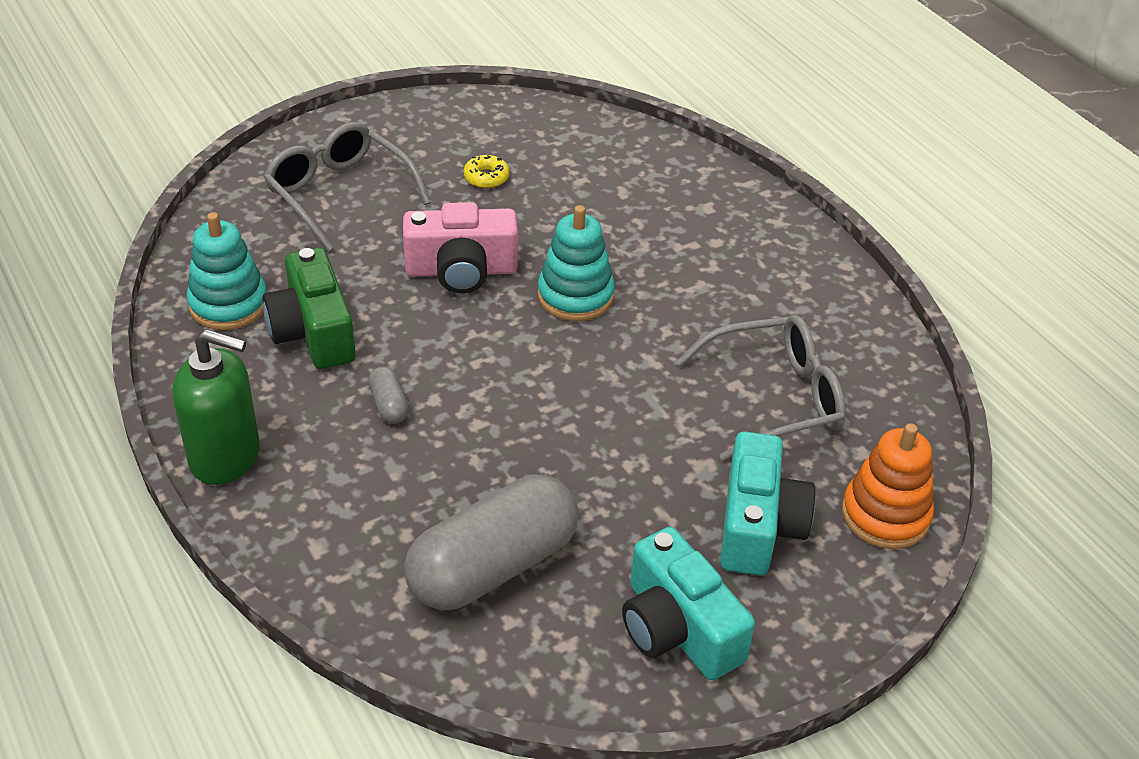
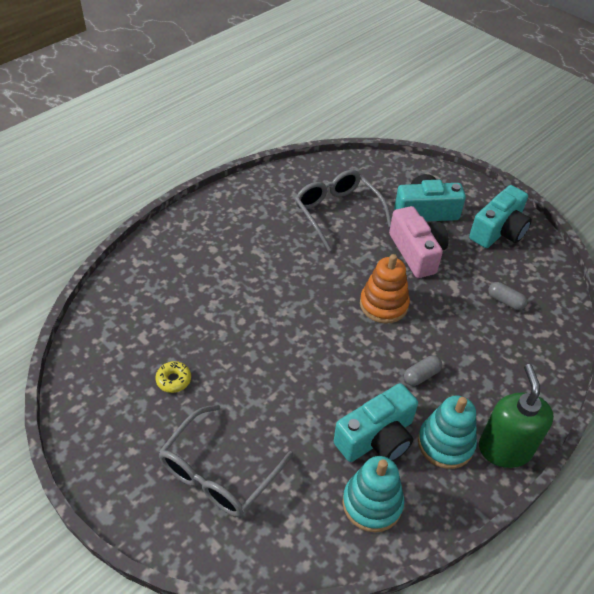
camera: 105 degrees left, 5 degrees up
green camera [263,248,356,369] -> turquoise camera [334,383,418,462]
pink camera [403,202,518,294] -> pink camera moved to [389,206,449,278]
grey capsule [404,475,579,610] -> grey capsule [488,282,527,310], size x0.40
turquoise stacking toy [538,205,615,321] -> turquoise stacking toy moved to [418,395,477,469]
orange stacking toy [842,423,934,549] -> orange stacking toy moved to [360,254,410,324]

